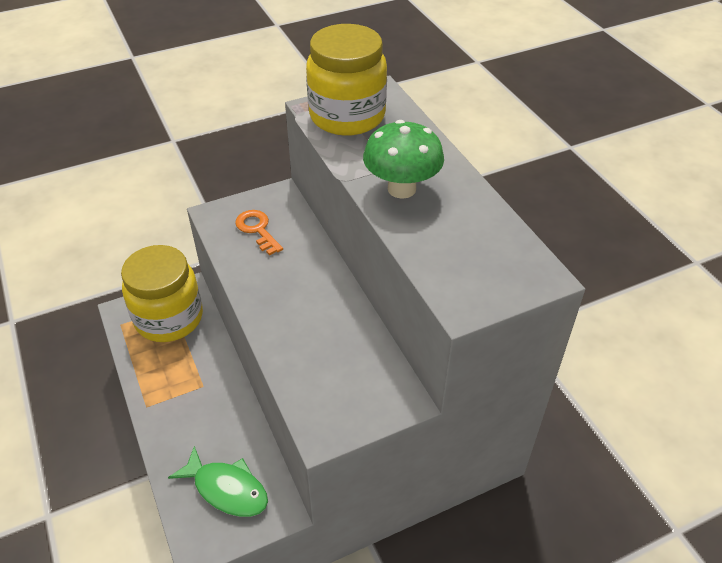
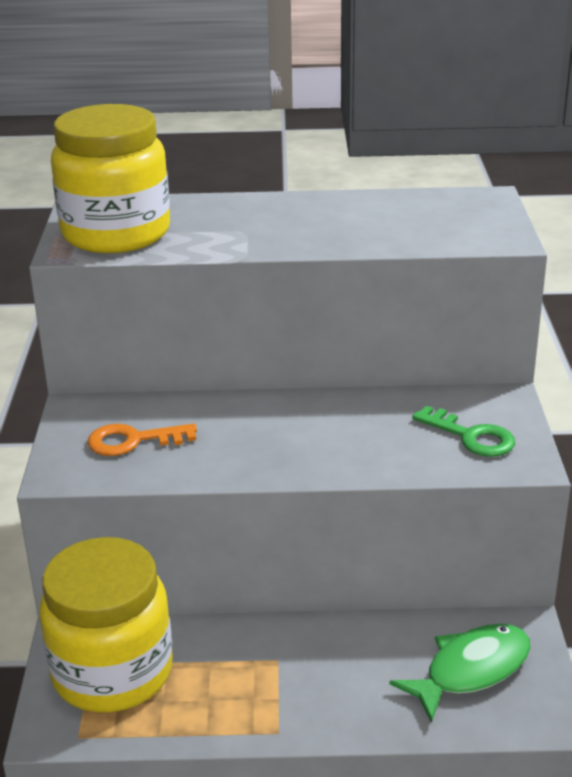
camera: 65 degrees left, 15 degrees down
green mushroom [363,120,444,199] -> none
none -> green key [412,406,515,457]

